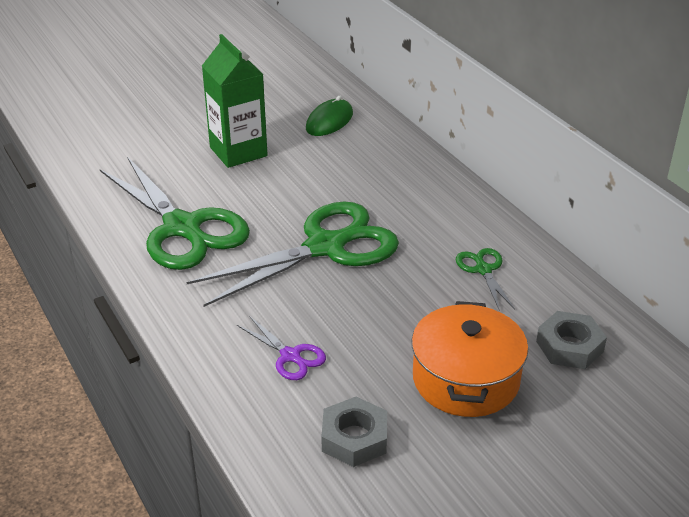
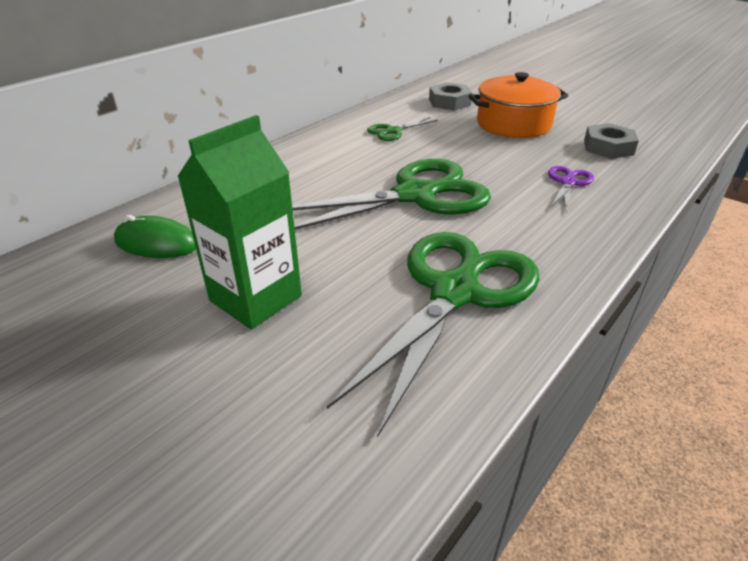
camera: 110 degrees left, 0 degrees up
green scissors [186,202,399,307] -> green scissors turned 120 degrees clockwise [292,159,491,230]

